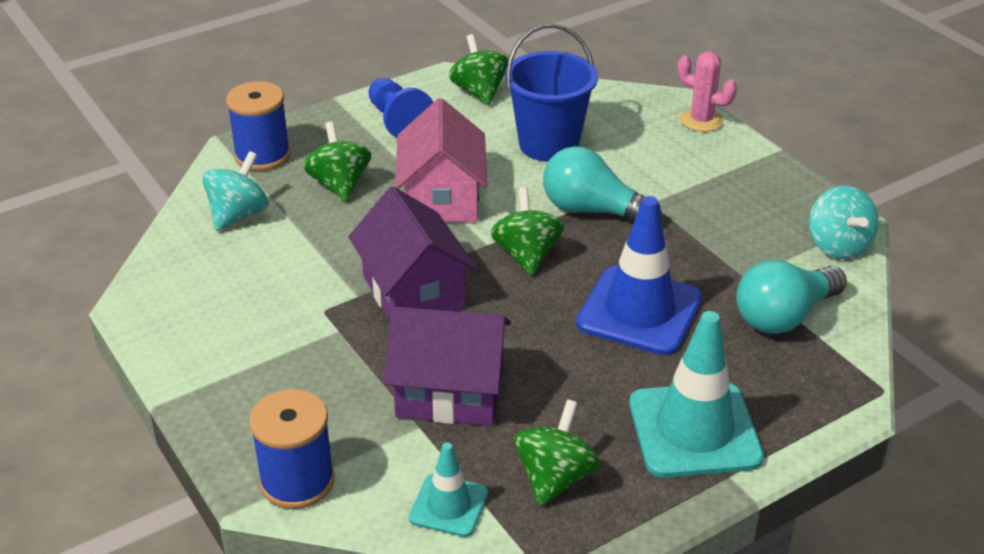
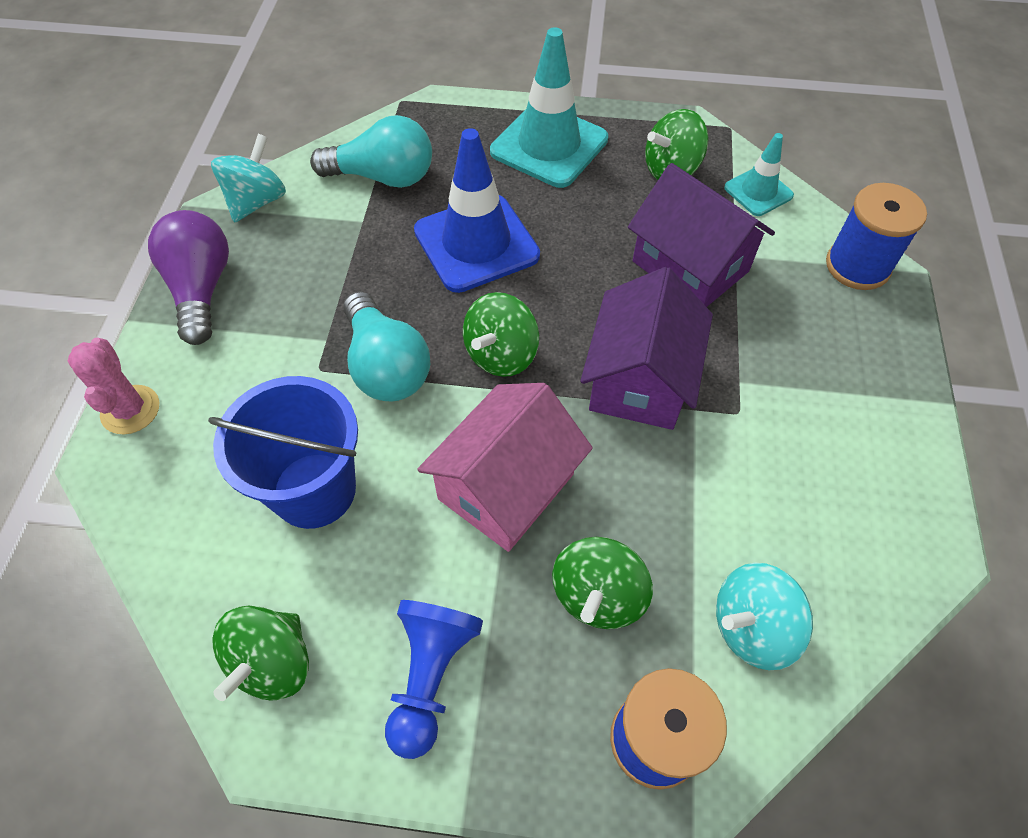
camera: 140 degrees left, 20 degrees up
none -> purple light bulb [148,210,229,345]

